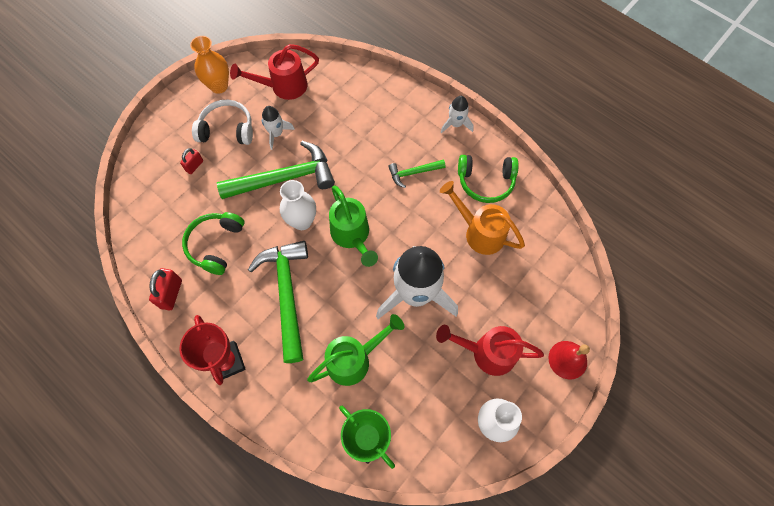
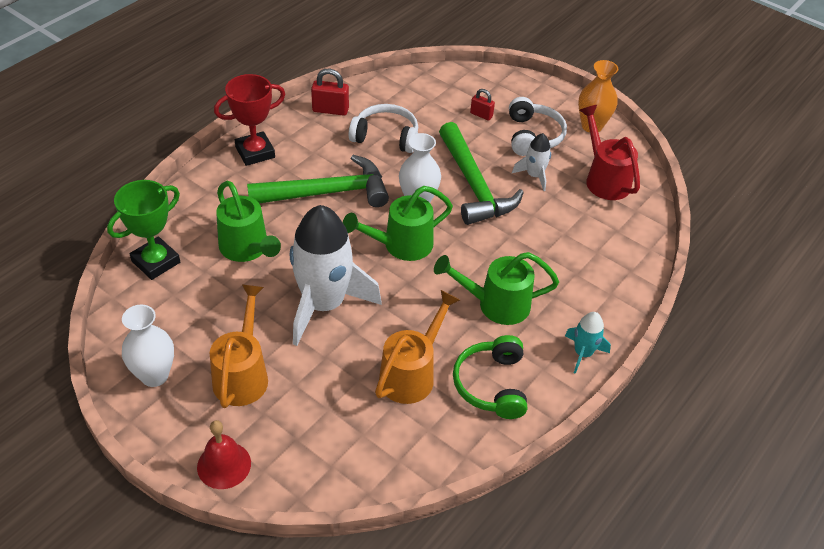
camera: 85 degrees right, 20 degrees down
green headphones [182,212,245,275] -> white headphones [349,104,418,153]
green hammer [388,160,446,188] -> green watering can [434,252,559,325]
red watering can [436,325,544,376] -> orange watering can [210,284,268,408]
white rocket [441,96,474,133] -> turquoise rocket [565,312,611,374]

